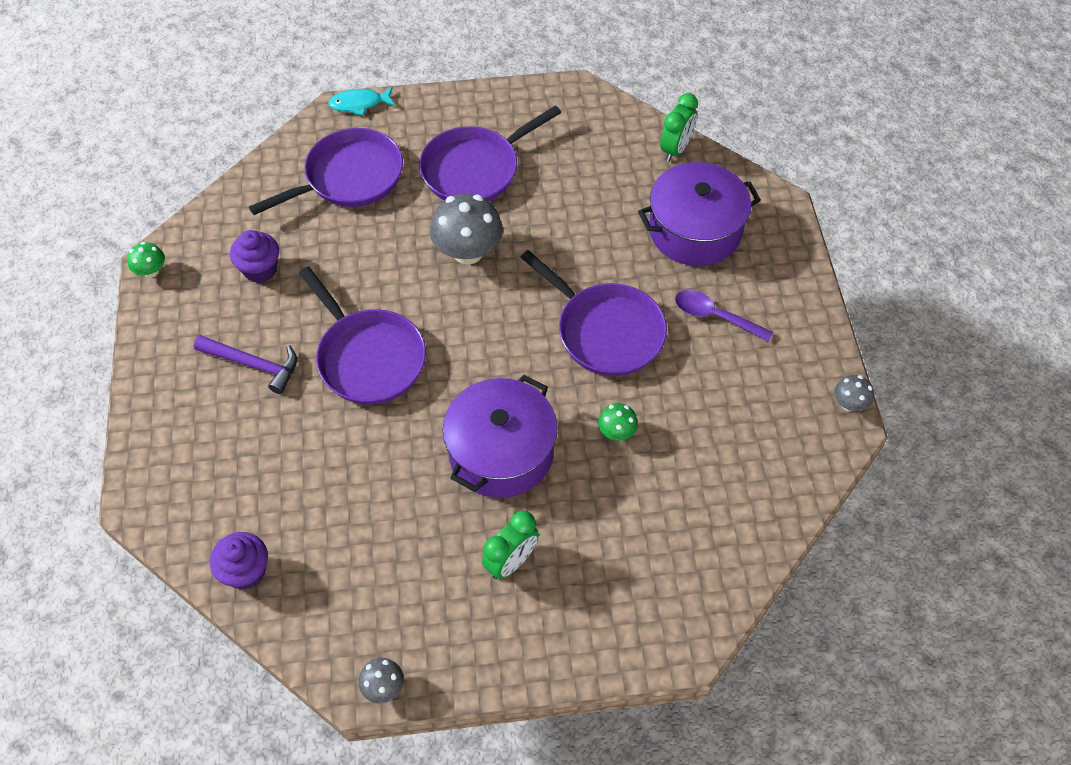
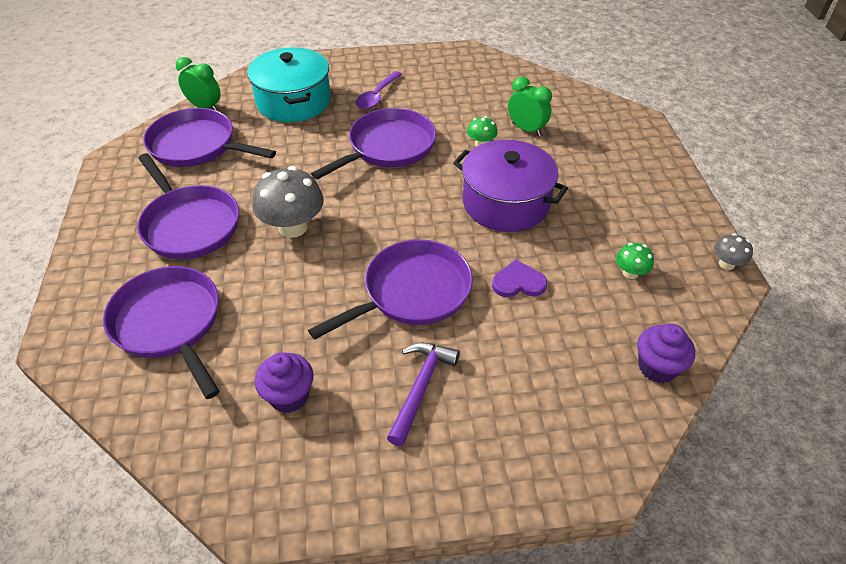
camera: 90 degrees left, 10 degrees down
green mushroom [127,242,165,278] -> green mushroom moved to [616,243,654,279]
turquoise fish [328,87,395,116] -> none
green clock [482,511,539,579] -> green clock moved to [508,77,552,136]
purple pot [638,162,761,266] -> turquoise pot [247,47,331,122]
grey mushroom [834,375,874,411] -> none
none -> purple pan [143,108,276,167]
none -> purple heart [492,259,547,297]

